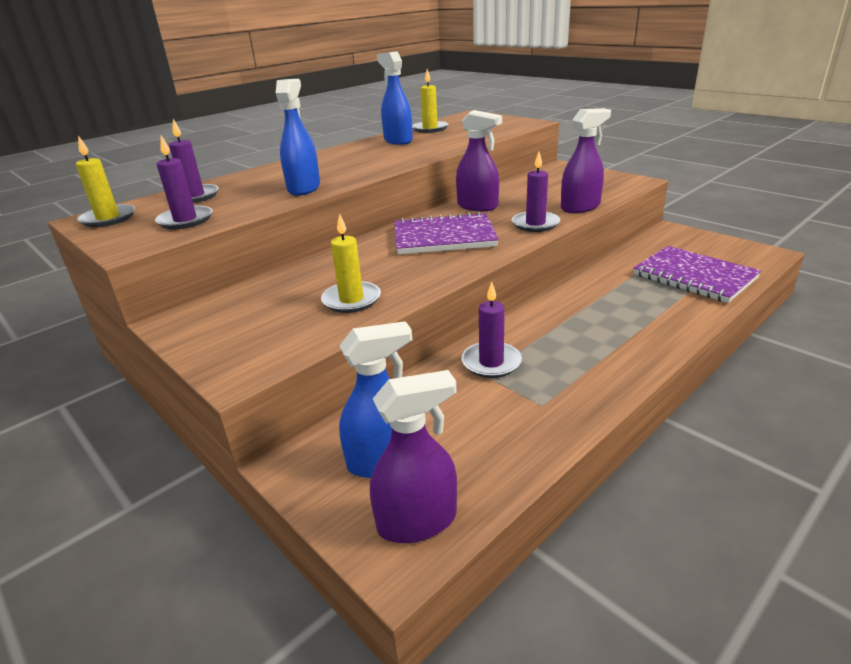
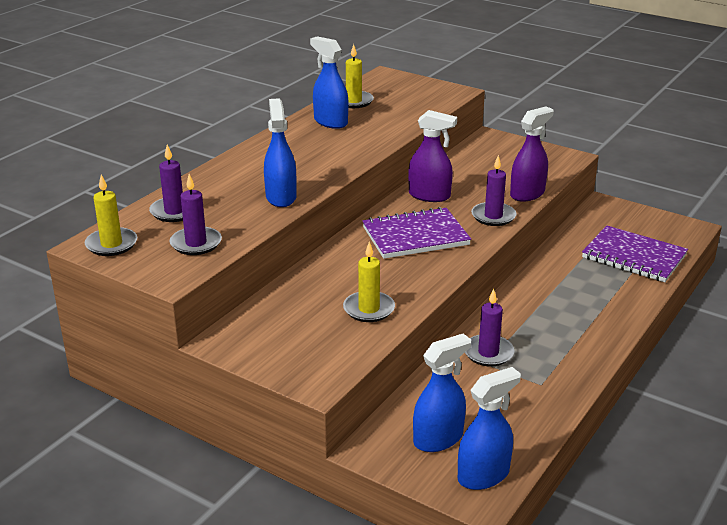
camera: 15 degrees left, 0 degrees up
purple spray bottle [370,370,457,543] -> blue spray bottle [458,367,521,490]

